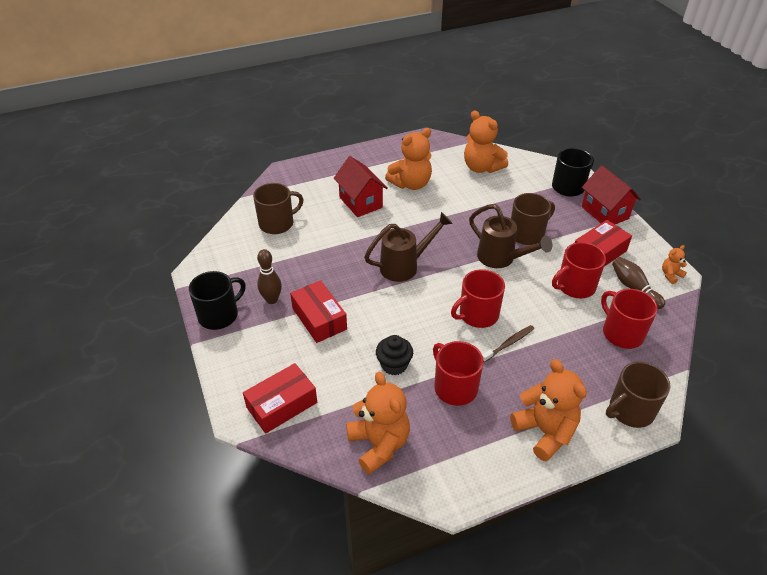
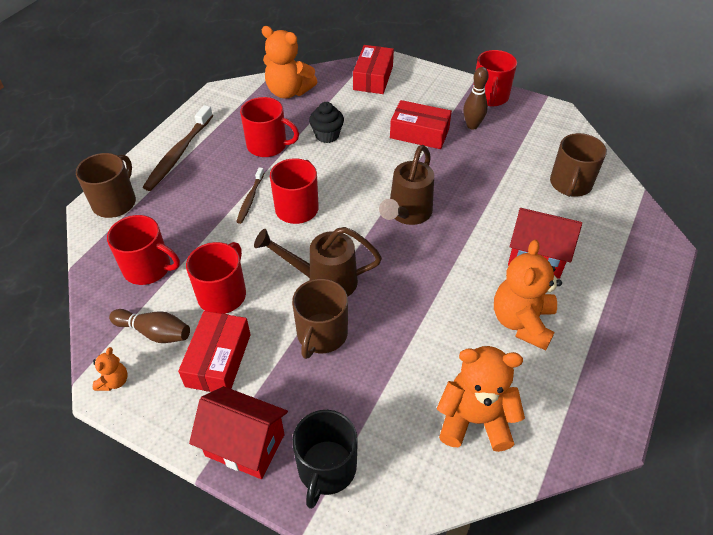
camera: 140 degrees right, 5 degrees up
black mug [189,271,246,330] -> red mug [473,50,517,106]
orange teddy bear [510,359,587,462] -> brown toothbrush [143,105,213,191]

